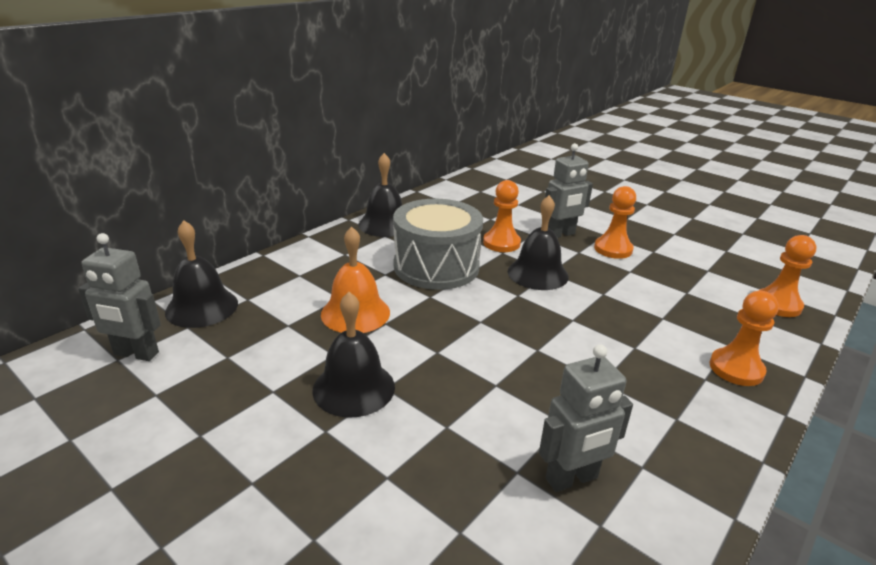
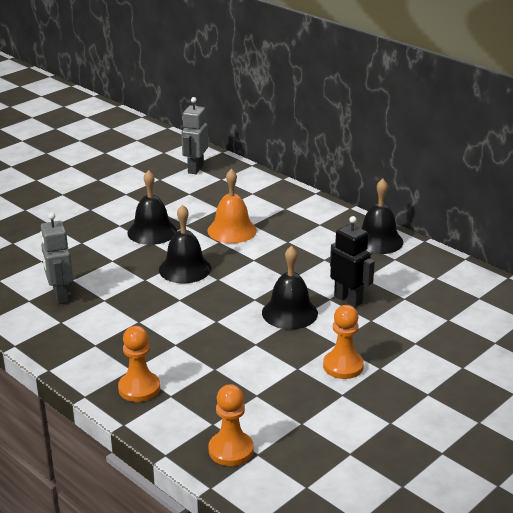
camera: 95 degrees right, 0 degrees up
black bell [165,220,238,328] -> black bell moved to [159,204,211,283]
grey drum [393,199,483,290] -> none
orange pawn [483,180,521,252] -> black robot [330,216,375,307]
grey robot [545,143,593,238] -> none

